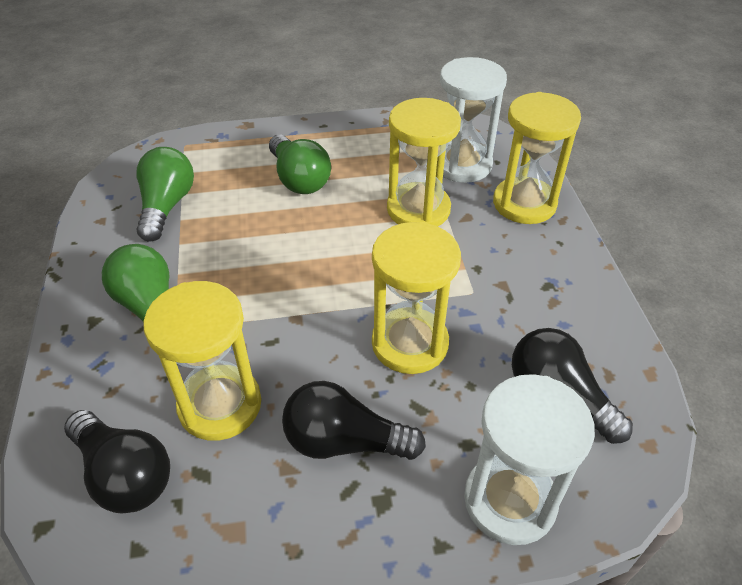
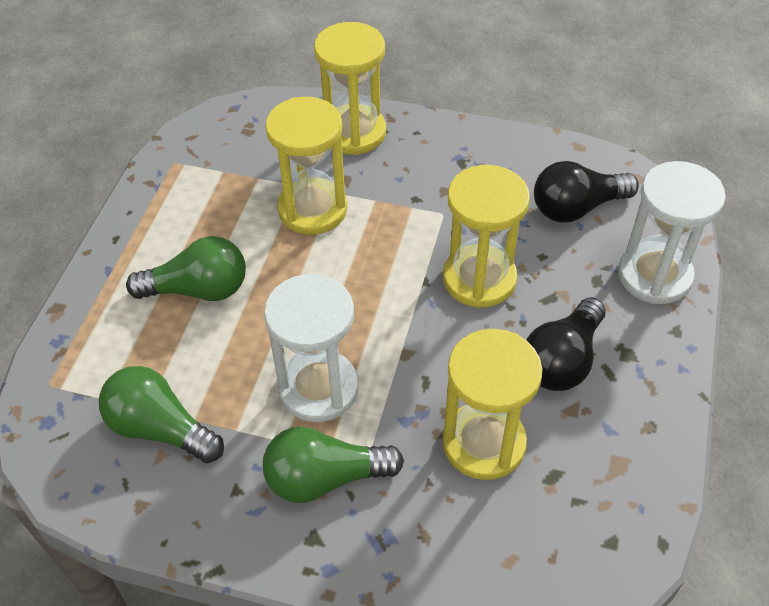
camera: 65 degrees left, 5 degrees up
black light bulb [64,410,170,514] -> none
white hourglass [440,57,507,183] -> white hourglass moved to [264,274,359,422]

